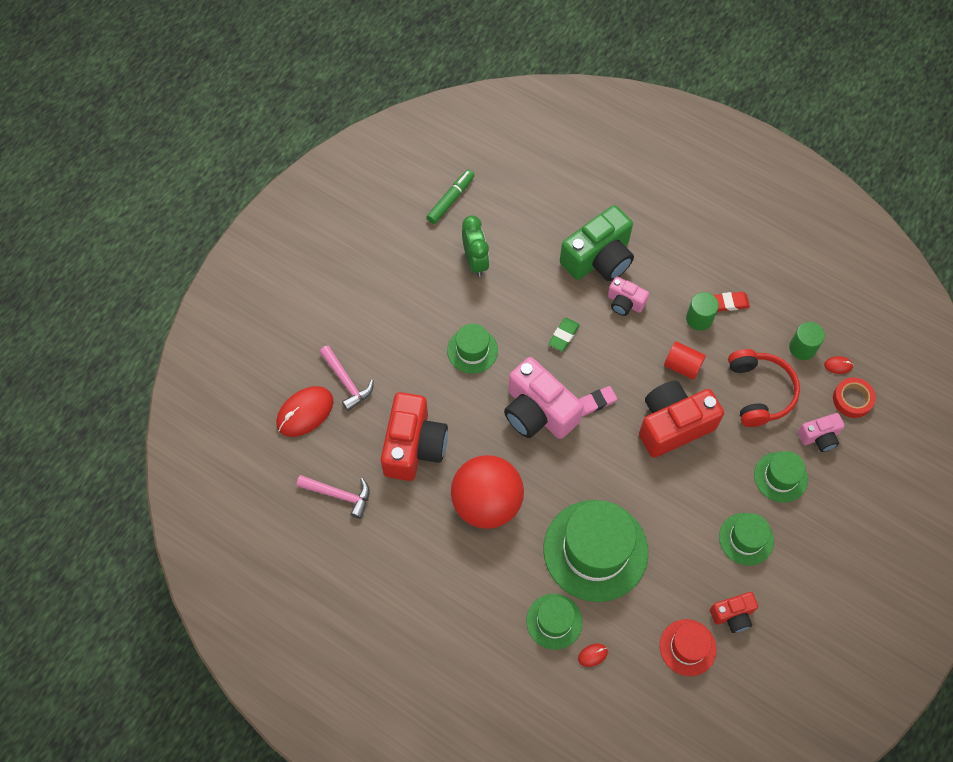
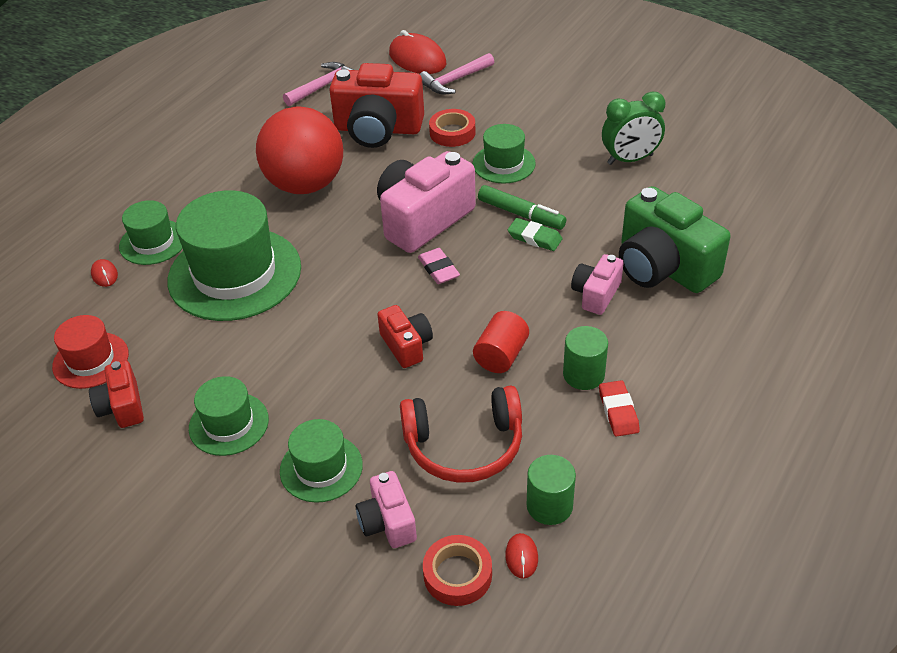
camera: 90 degrees right, 20 degrees down
pink hammer [296,475,370,519] -> pink hammer turned 150 degrees counterclockwise [283,62,354,106]
green marker [427,169,475,224] -> green marker moved to [478,185,566,230]
red camera [639,381,724,458] -> red camera [377,305,433,368], size x0.52
none -> red tape [429,109,475,147]

